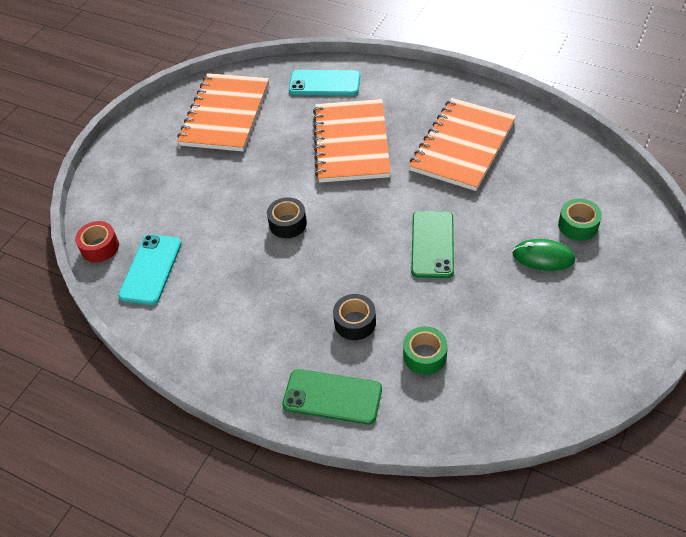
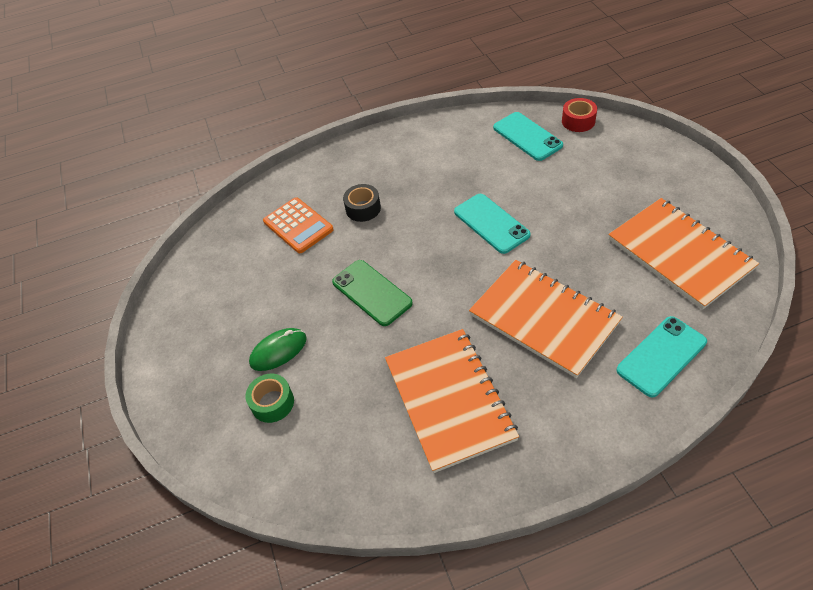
camera: 135 degrees right, 0 degrees up
black tape [267,197,307,238] -> turquoise phone [454,194,531,254]
green phone [282,369,382,425] -> none
green tape [403,326,448,375] -> orange calculator [263,197,334,253]

